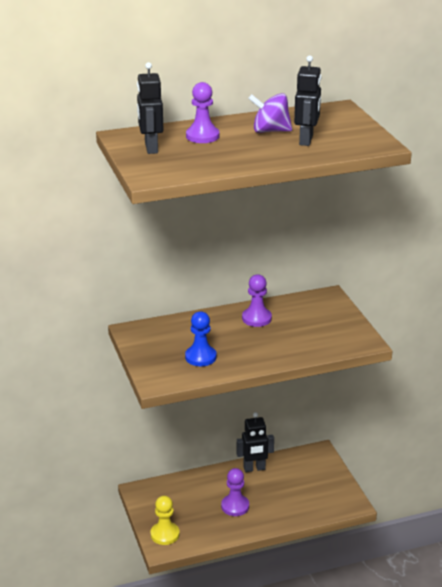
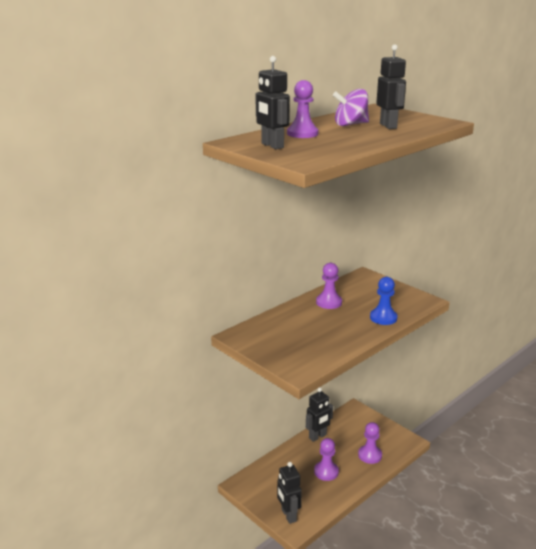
camera: 25 degrees left, 5 degrees down
yellow pawn [151,496,179,545] -> black robot [277,462,302,524]
blue pawn [185,312,217,366] -> blue pawn moved to [370,277,398,325]
none -> purple pawn [358,422,382,464]

